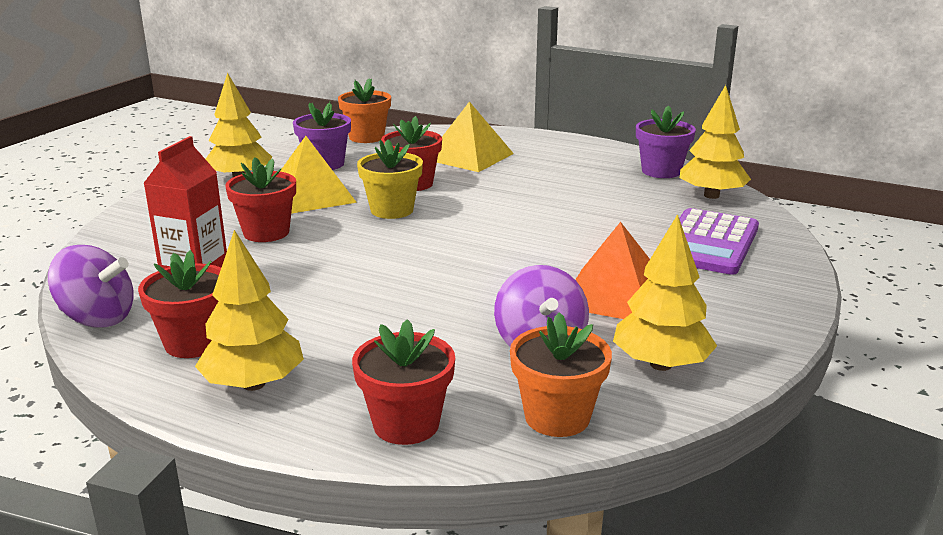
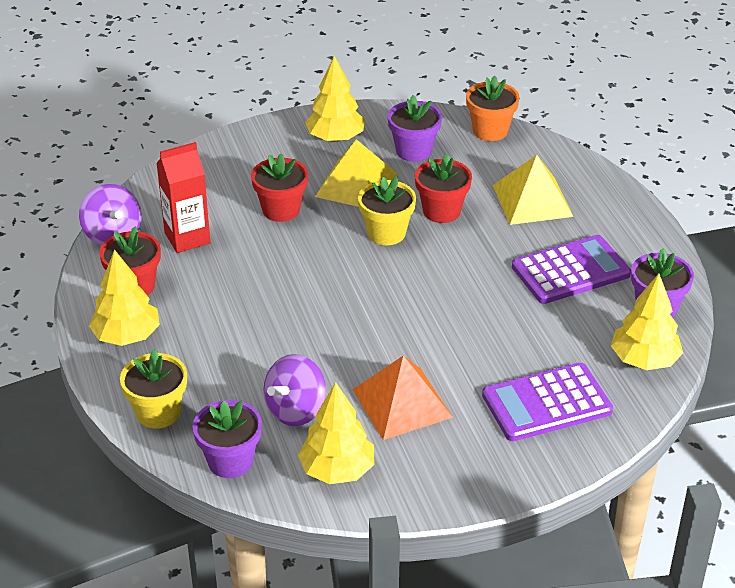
camera: 45 degrees right, 15 degrees up
red flower pot [352,319,455,445] -> yellow flower pot [120,349,187,429]
orange flower pot [510,312,612,437] -> purple flower pot [193,400,262,478]
none -> purple calculator [512,235,631,304]

